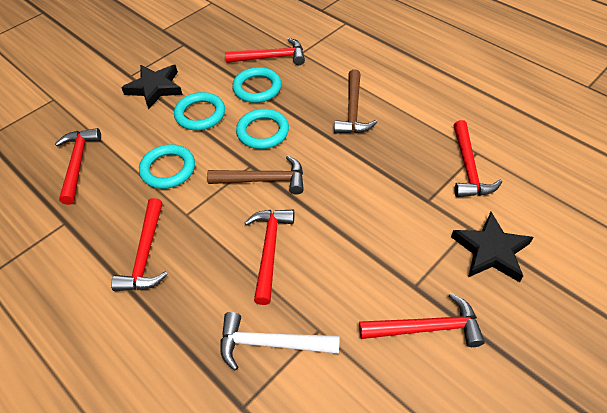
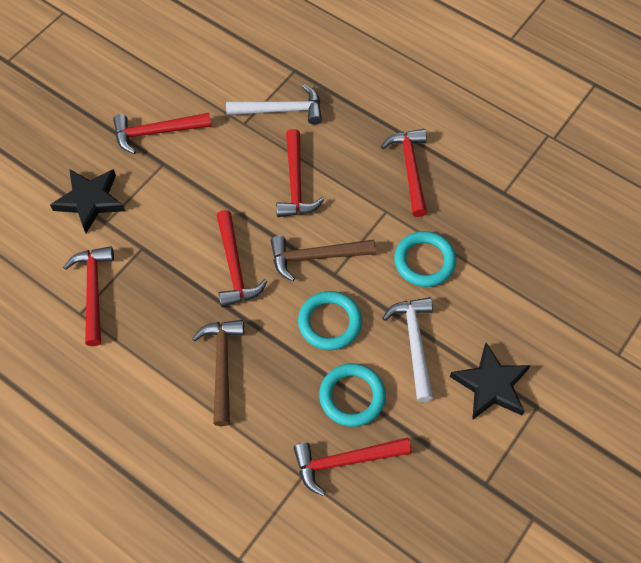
camera: 170 degrees right, 10 degrees up
red hammer [55,128,101,205] -> red hammer moved to [216,210,267,307]
turquoise ring [174,92,225,130] -> white hammer [382,297,433,402]

